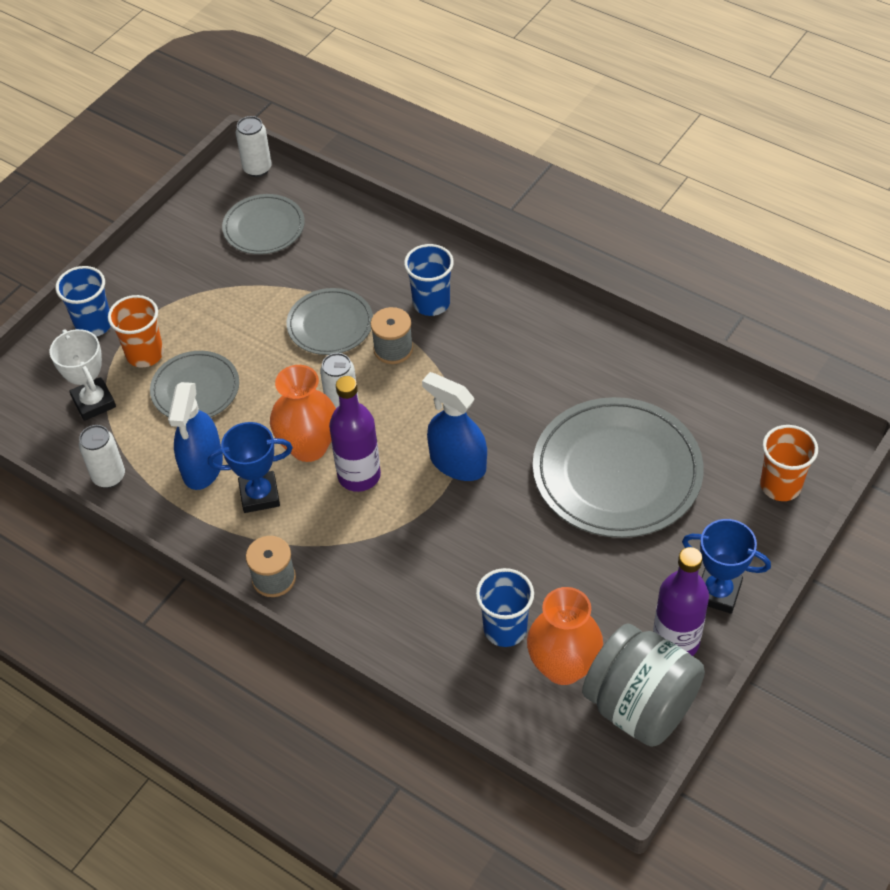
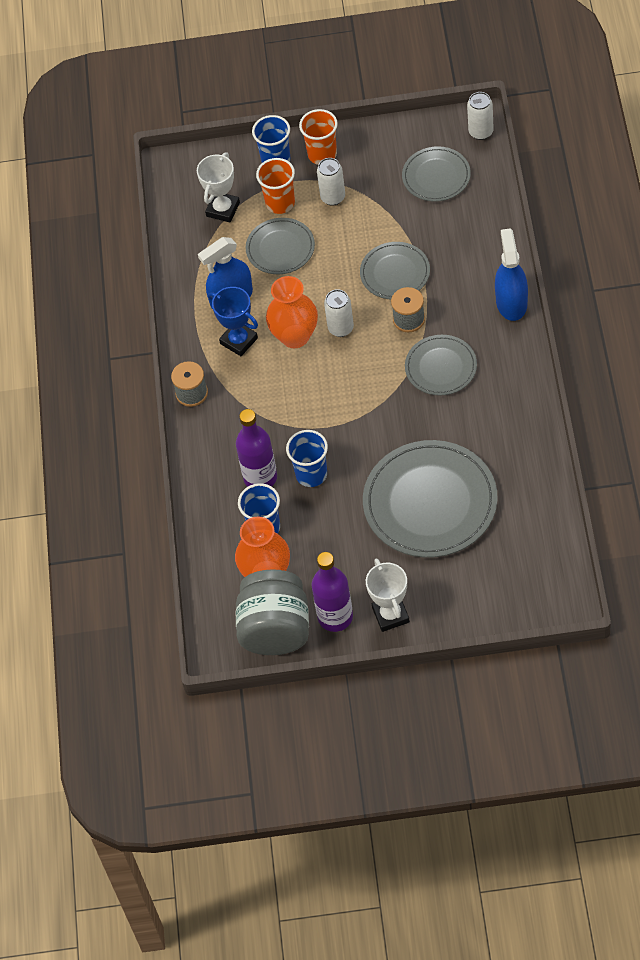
camera: 55 degrees right, 5 degrees up
white can [79,425,125,488] -> white can moved to [317,158,345,206]
purple bottle [329,376,381,492] -> purple bottle moved to [236,409,277,487]
blue cup [404,244,454,316] -> blue cup moved to [286,430,328,487]
blue spray bottle [422,372,487,481] -> blue spray bottle moved to [495,228,528,321]
blue trophy [682,519,771,614] -> white trophy [366,559,410,632]
orange cup [760,425,818,501] -> orange cup moved to [299,109,338,165]
none -> grey plate [405,335,477,396]

